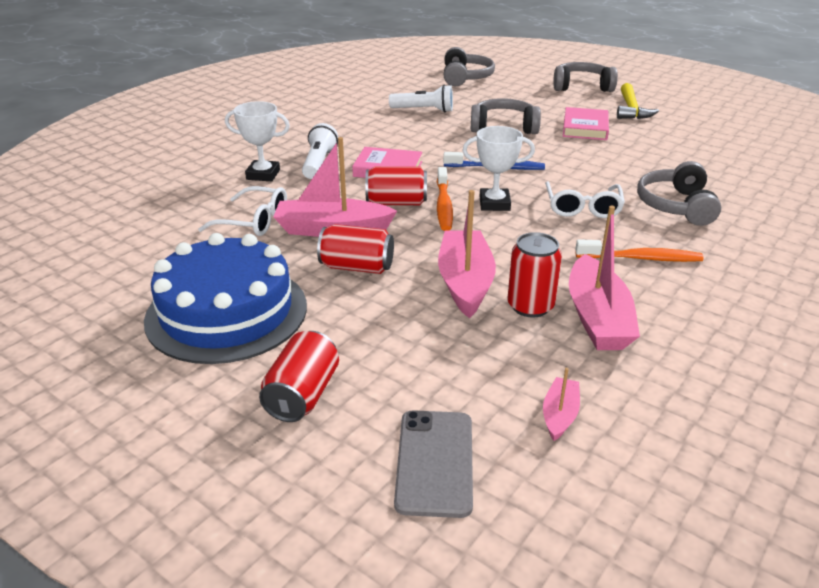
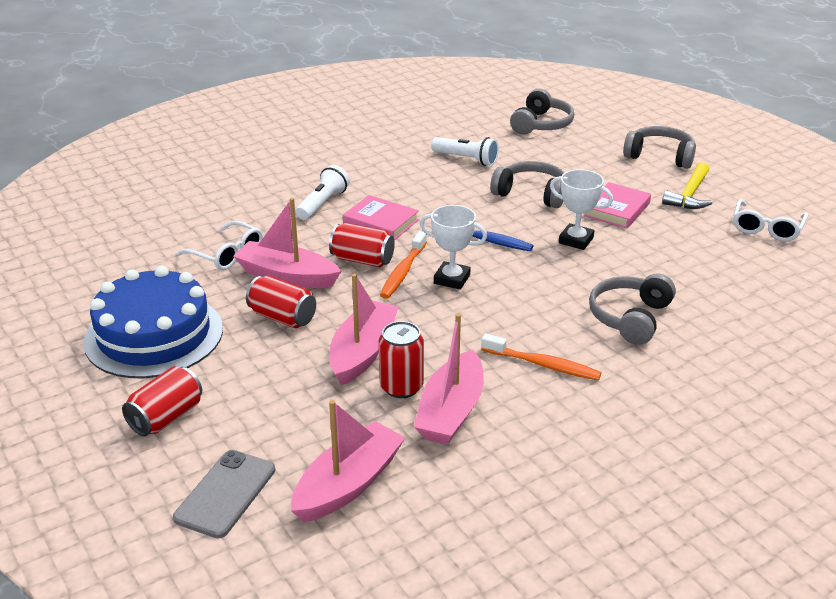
camera: 20 degrees right, 0 degrees up
white trophy [225,101,290,181] -> white trophy moved to [550,169,613,250]
pink boat [543,368,580,441] -> pink boat [291,400,406,522], size x2.01
white glasses [545,181,625,218] -> white glasses moved to [733,199,808,241]

